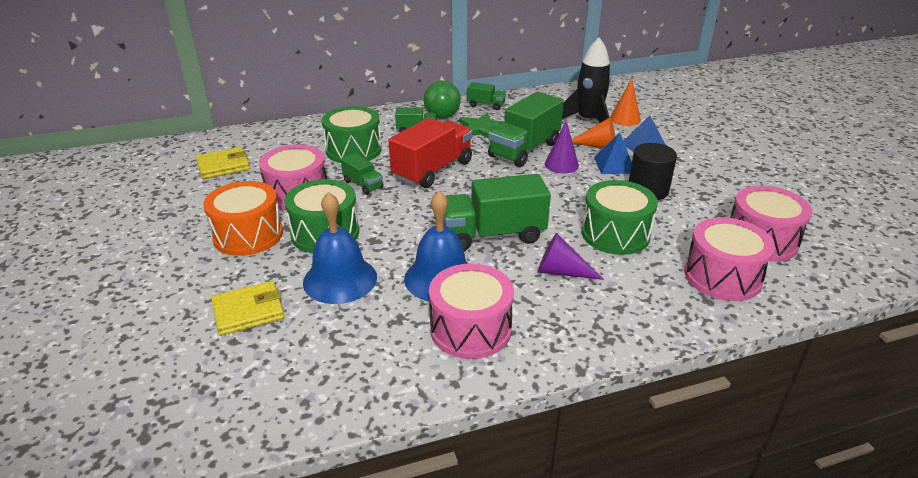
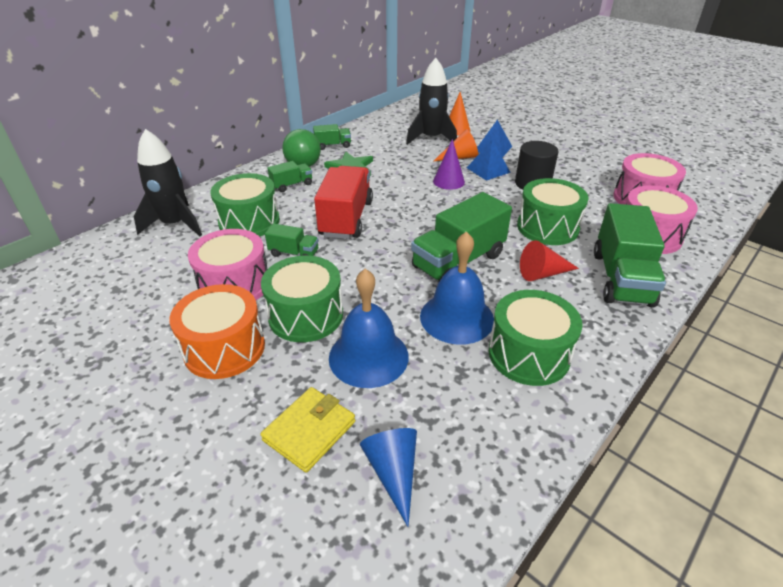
camera: 30 degrees left, 5 degrees up
yellow wallet [196,147,250,179] -> none
pink drum [429,264,514,359] -> green drum [489,290,583,386]
green truck [488,92,564,167] -> green truck moved to [594,203,666,308]
purple cone [538,233,604,280] -> red cone [520,240,579,281]
none -> black rocket [134,129,202,236]
none -> blue cone [360,428,417,527]

